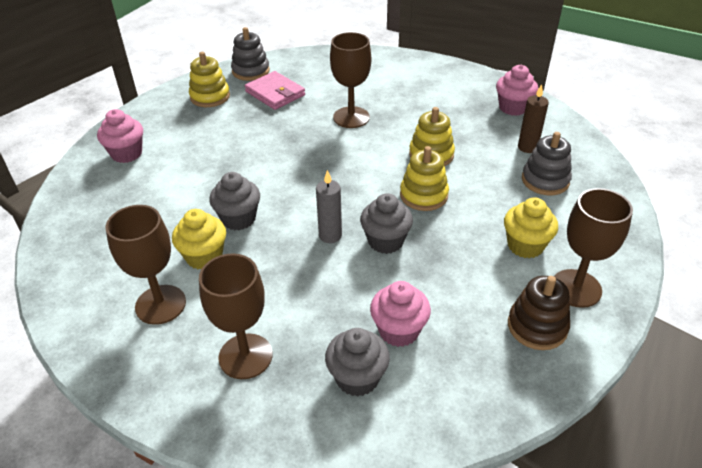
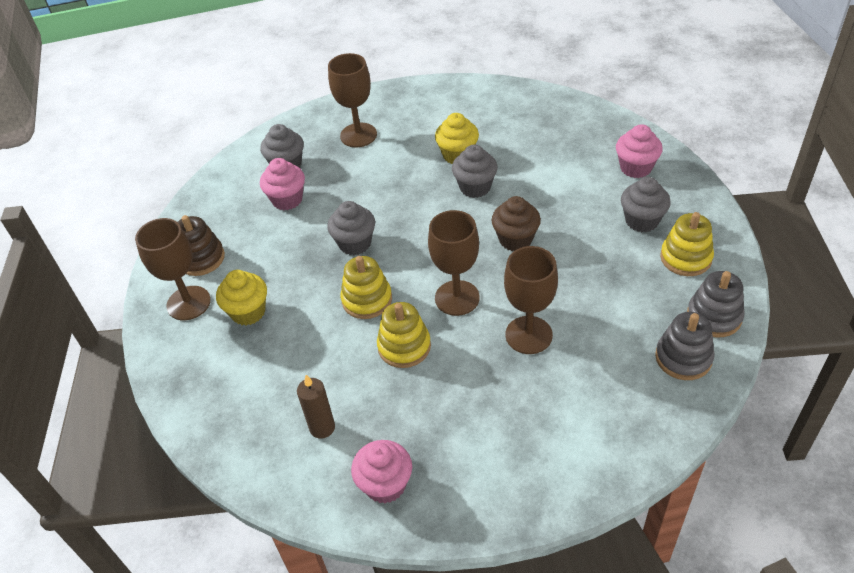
camera: 140 degrees right, 5 degrees up
brown goblet [106,205,186,325] -> brown goblet moved to [428,210,480,316]
pink wallet [245,71,305,110] -> none
grey candle [316,170,342,243] -> none
grey stacking toy [522,132,572,195] -> grey stacking toy moved to [655,312,714,380]
none -> brown cupcake [491,196,541,251]
none -> grey cupcake [621,177,671,232]

